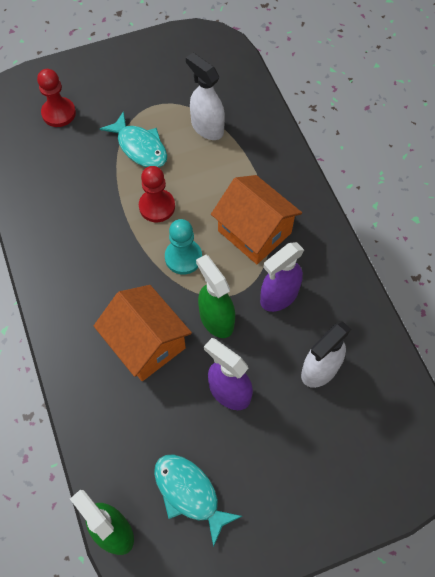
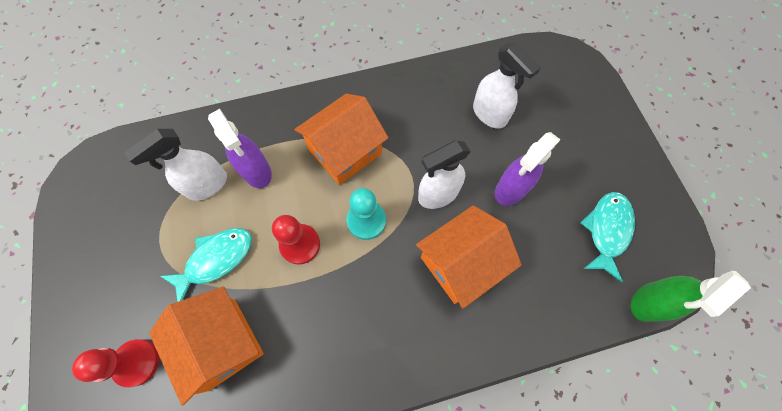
camera: 85 degrees left, 5 degrees up
turquoise fish [154,454,242,547] -> turquoise fish turned 150 degrees clockwise [581,192,635,282]
green spray bottle [196,255,235,338] -> white spray bottle [418,140,471,209]
purple spray bottle [260,242,304,312] -> purple spray bottle moved to [208,109,272,188]
none -> orange house [149,286,264,406]

